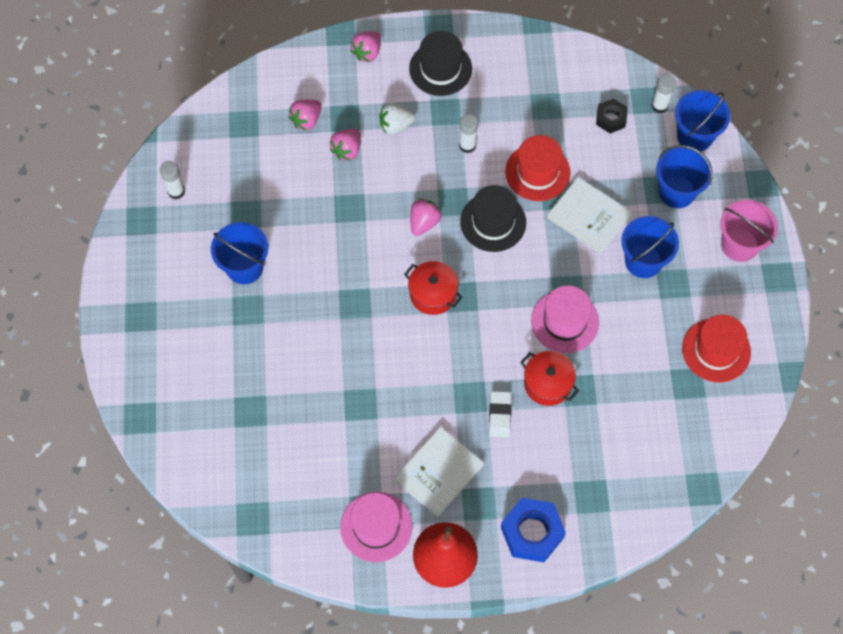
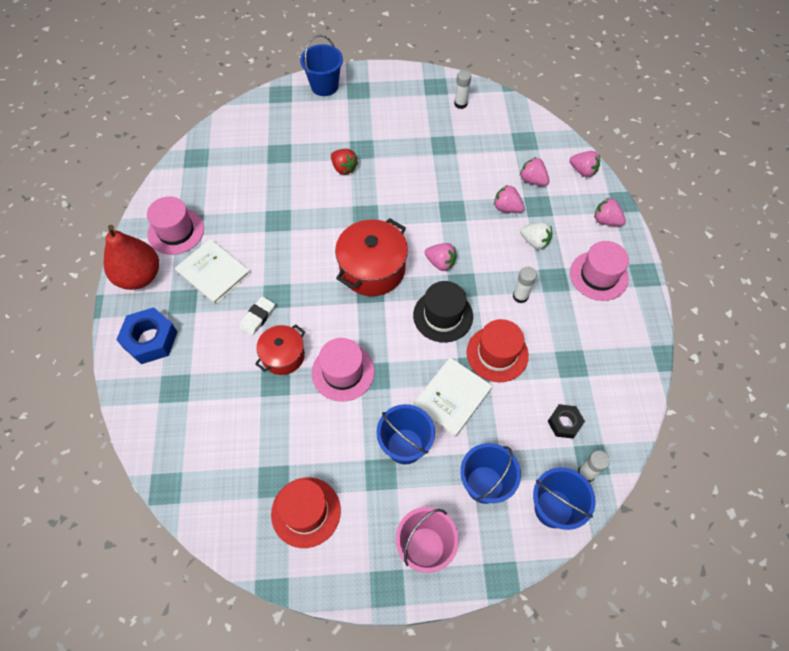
camera: 90 degrees right, 5 degrees down
blue bucket [211,222,268,284] -> blue bucket moved to [300,35,343,96]
white strawberry [379,103,415,135] -> white strawberry turned 135 degrees clockwise [520,222,552,249]
red pot [404,261,463,315] -> red pot [335,218,408,296], size x1.64
black hat [409,31,472,96] -> pink hat [570,241,629,301]
white eraser [489,391,512,437] -> white eraser turned 60 degrees counterclockwise [239,296,275,336]
none -> red strawberry [331,149,358,175]
none -> pink strawberry [570,151,600,177]

